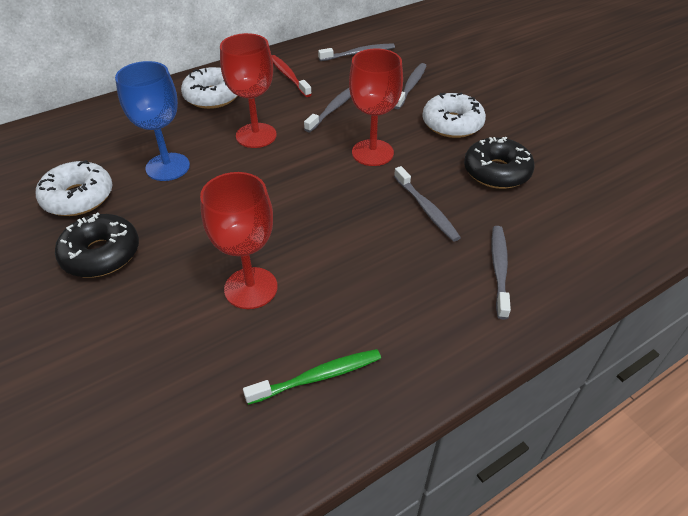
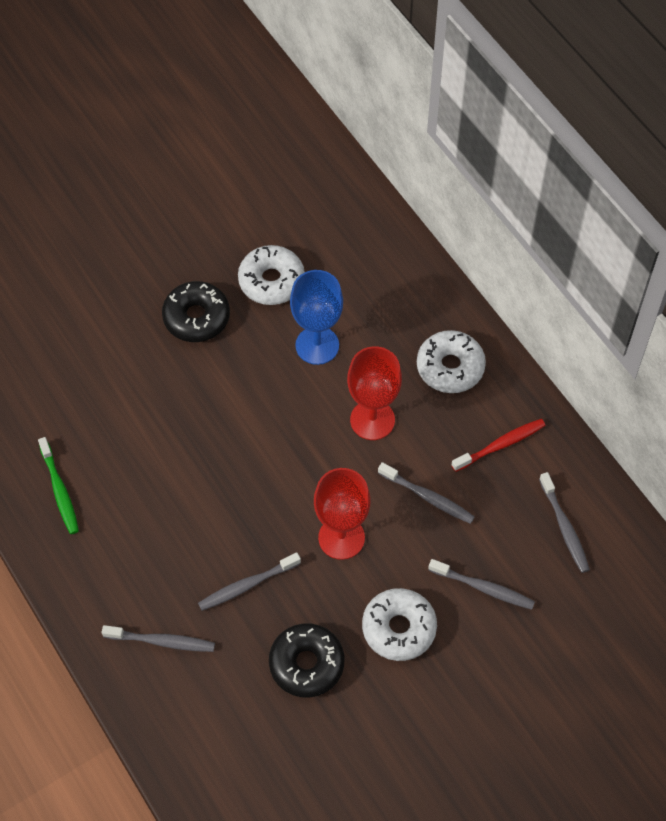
camera: 90 degrees right, 15 degrees up
red goblet [200,172,277,309] -> none

